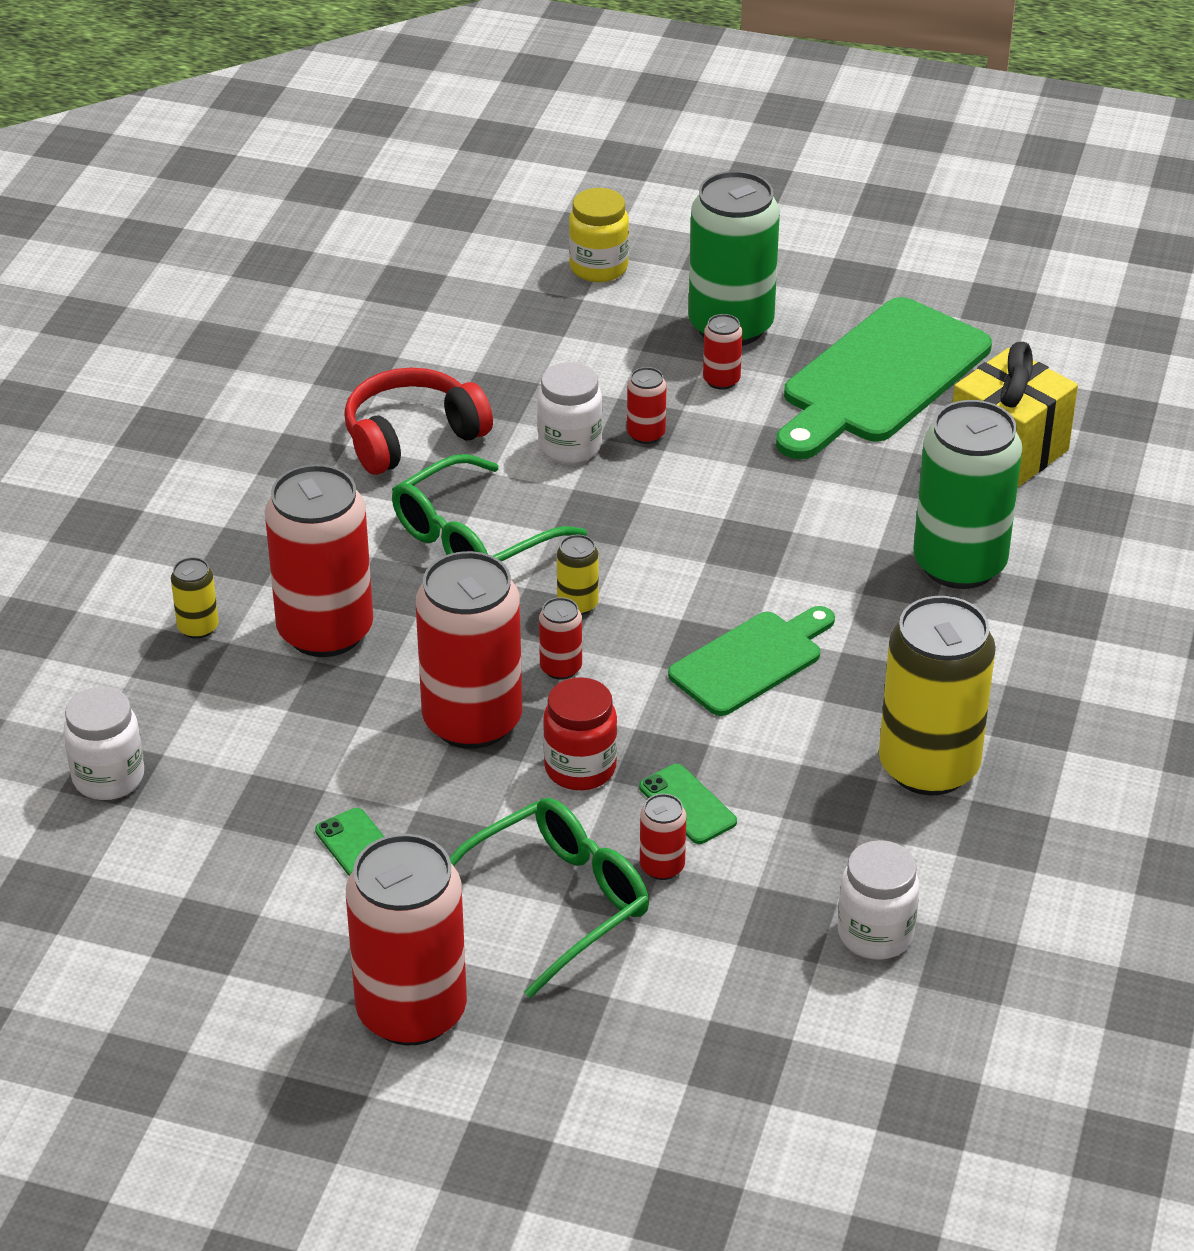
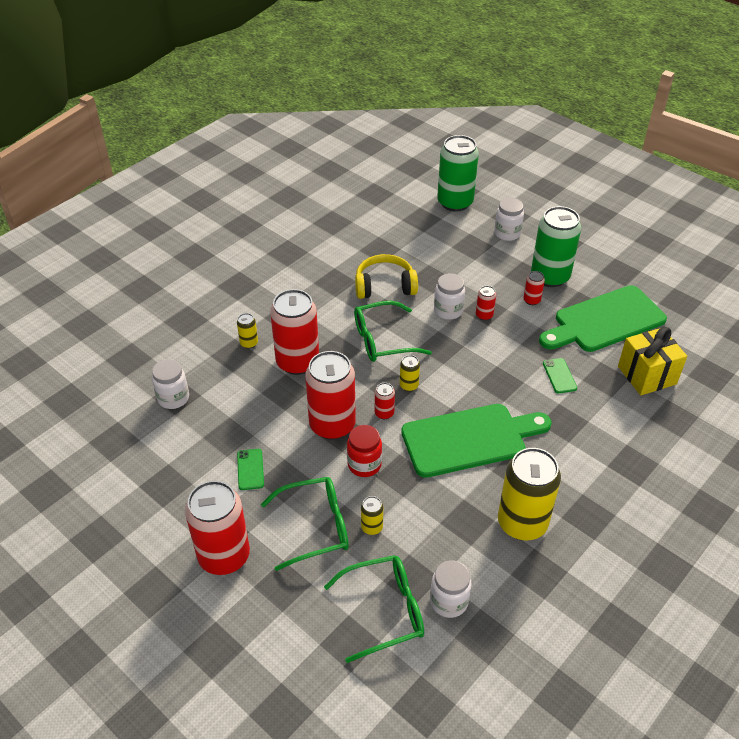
camera: 25 degrees right, 5 degrees up
red headphones [344,368,493,475] -> yellow headphones [355,254,418,299]
yellow jar [569,188,629,282] -> white jar [494,198,524,241]
green phone [639,764,737,844] -> green phone moved to [543,358,577,393]
red can [640,794,686,880] -> yellow can [361,496,383,535]
green cutting board [668,606,835,716] -> green cutting board [401,404,552,478], size x1.65
green can [913,400,1022,589] -> green can moved to [437,135,479,212]
none -> green glasses [324,555,424,663]

